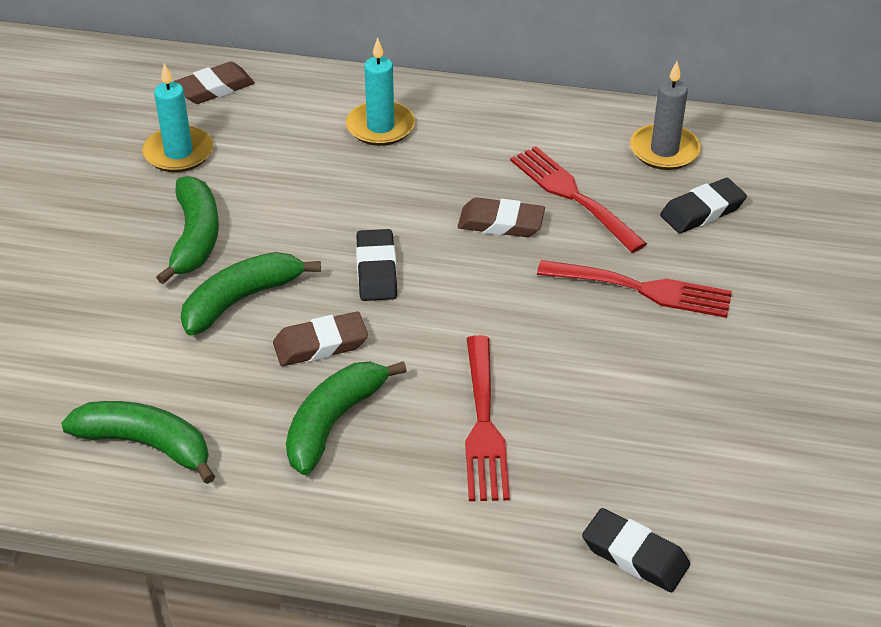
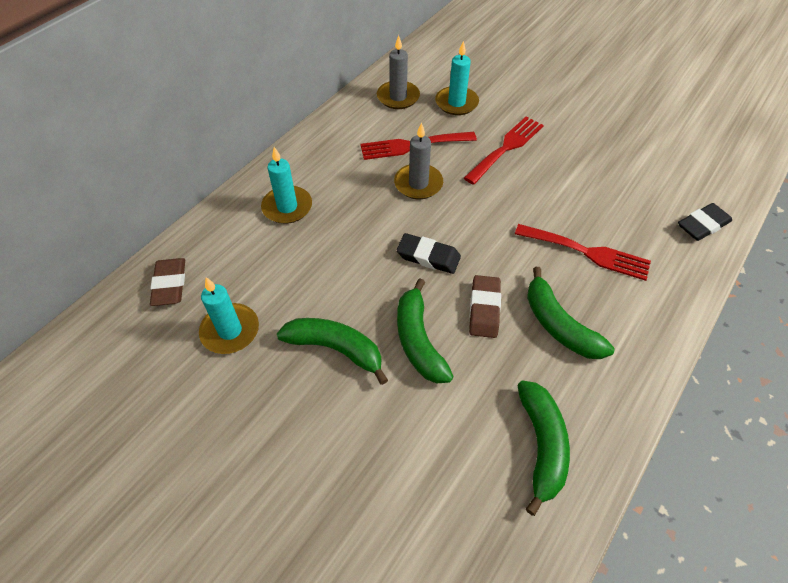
camera: 65 degrees left, 10 degrees up
green banana [61,401,215,484] -> green banana turned 135 degrees clockwise [517,380,570,516]
brown eraser [458,198,545,237] -> grey candle [394,122,443,199]
black eraser [660,178,747,234] -> turquoise candle [435,40,479,115]

